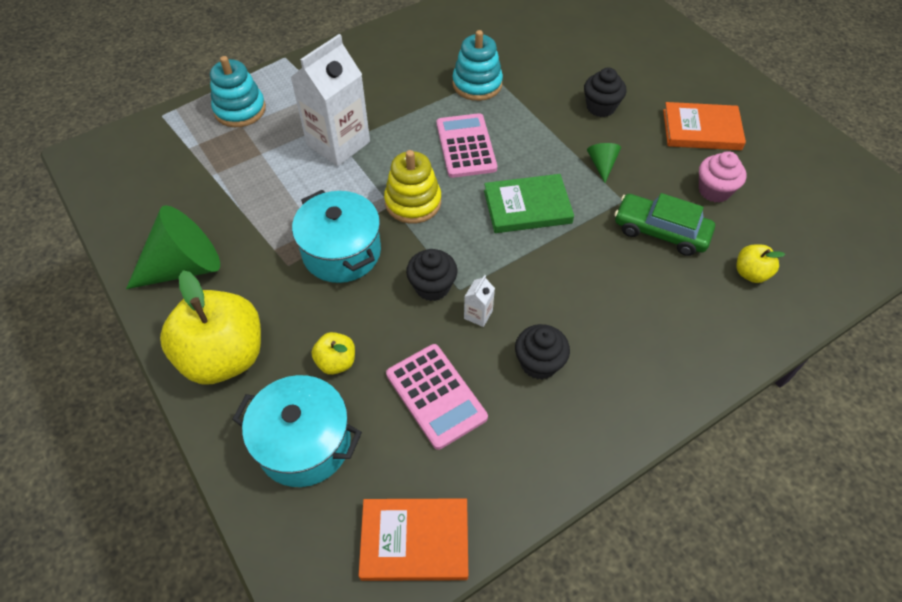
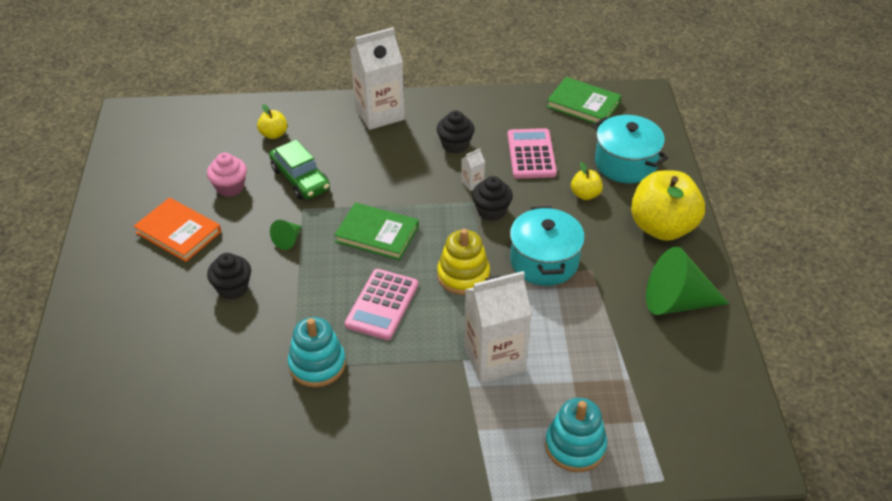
camera: 150 degrees left, 10 degrees down
orange book [359,498,468,581] -> green book [547,77,621,126]
none -> white carton [350,27,405,130]

